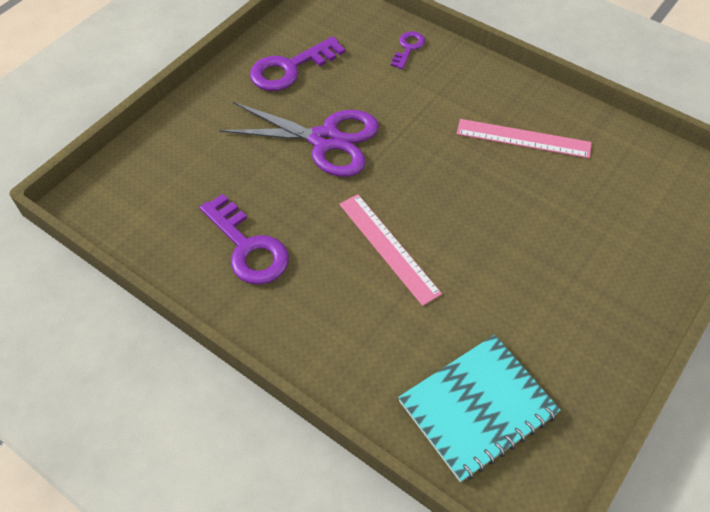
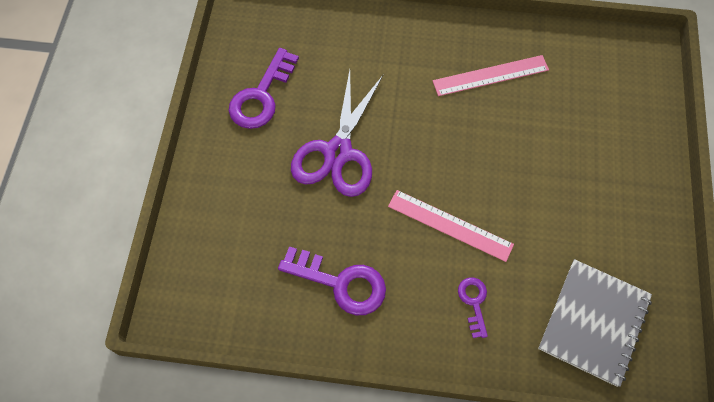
camera: 30 degrees left, 10 degrees up
purple scissors [219,102,379,177] -> purple scissors turned 120 degrees clockwise [291,70,383,197]
purple key [391,31,425,69] -> purple key moved to [458,277,488,338]
turquoise notebook [398,335,561,482] -> grey notebook [538,259,652,387]

